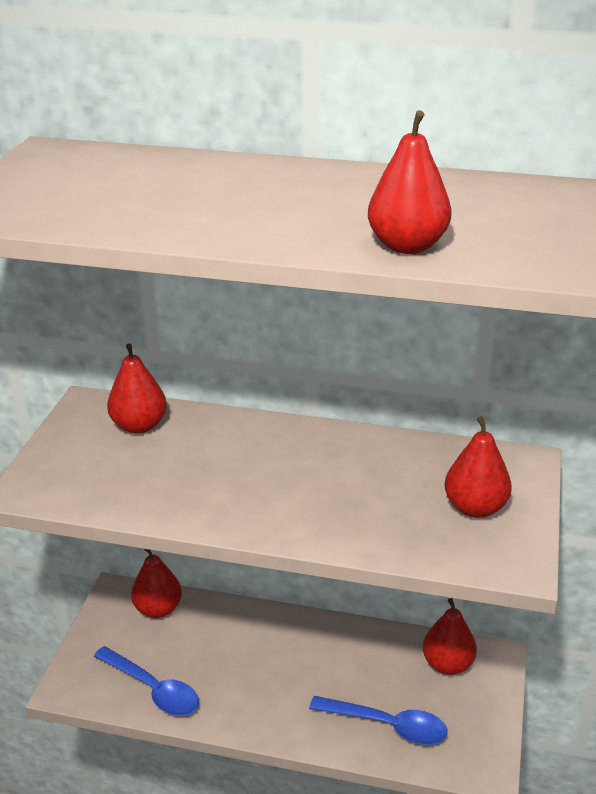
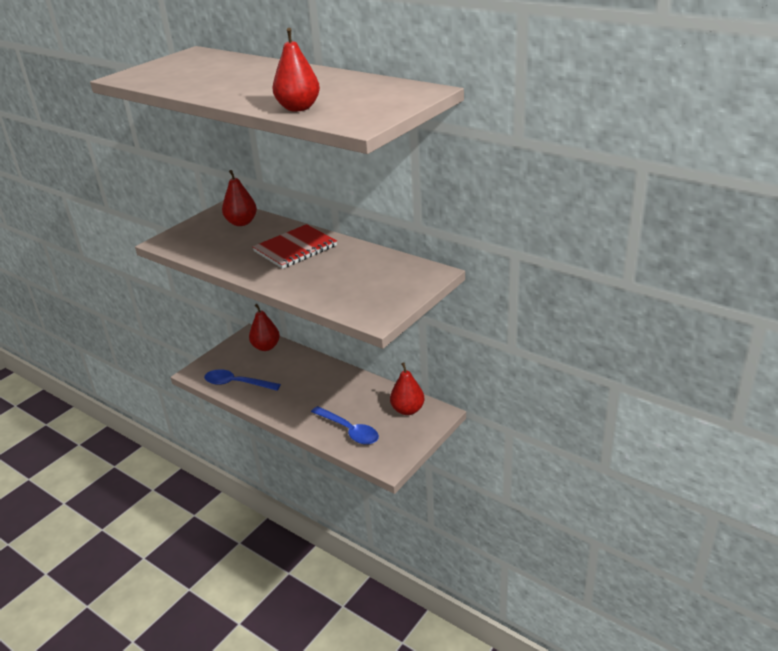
camera: 25 degrees right, 0 degrees up
blue spoon [93,646,199,716] -> blue spoon turned 135 degrees clockwise [204,369,281,391]
red pear [445,416,512,518] -> none
none -> red notebook [252,224,337,269]

